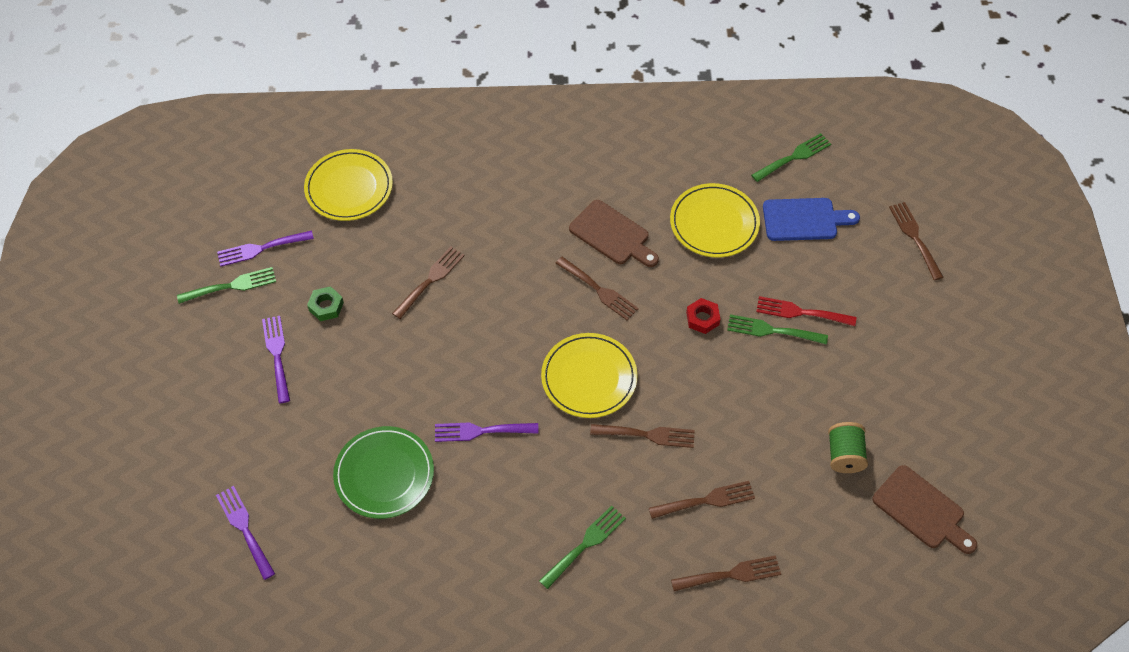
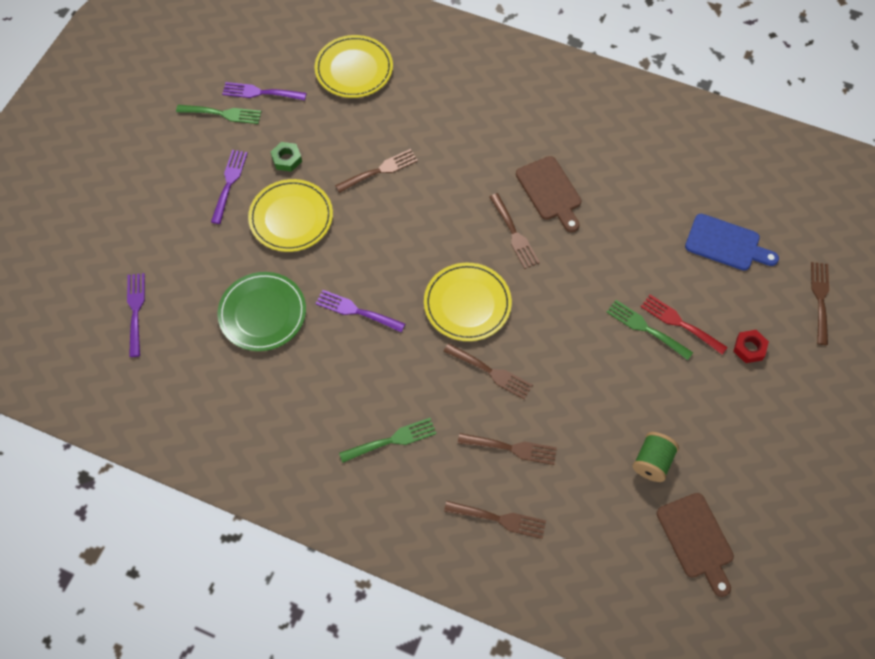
camera: 25 degrees right, 5 degrees up
yellow plate [670,183,760,257] -> yellow plate moved to [248,179,333,252]
red nut [686,298,720,334] -> red nut moved to [733,330,769,363]
green fork [751,133,831,182] -> none

